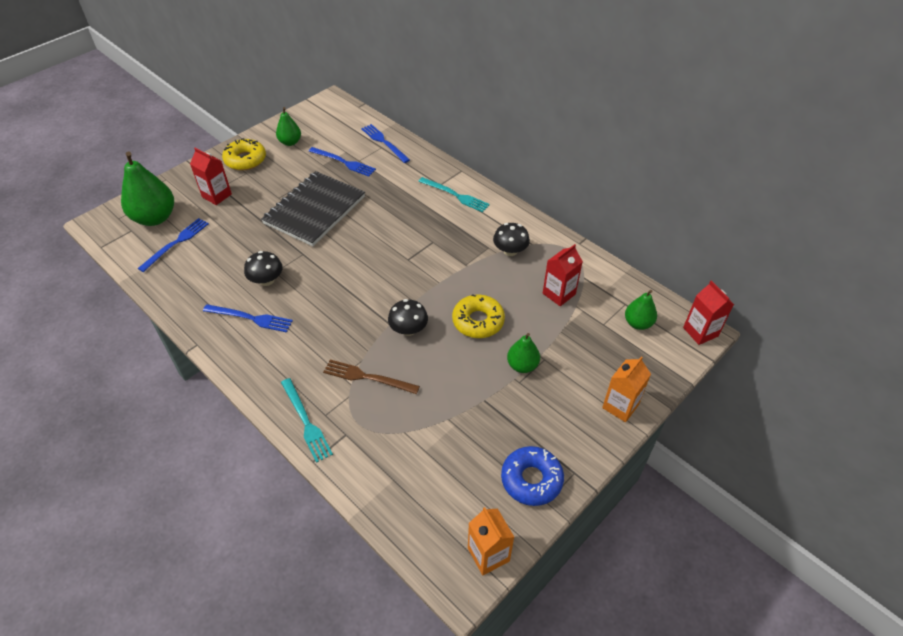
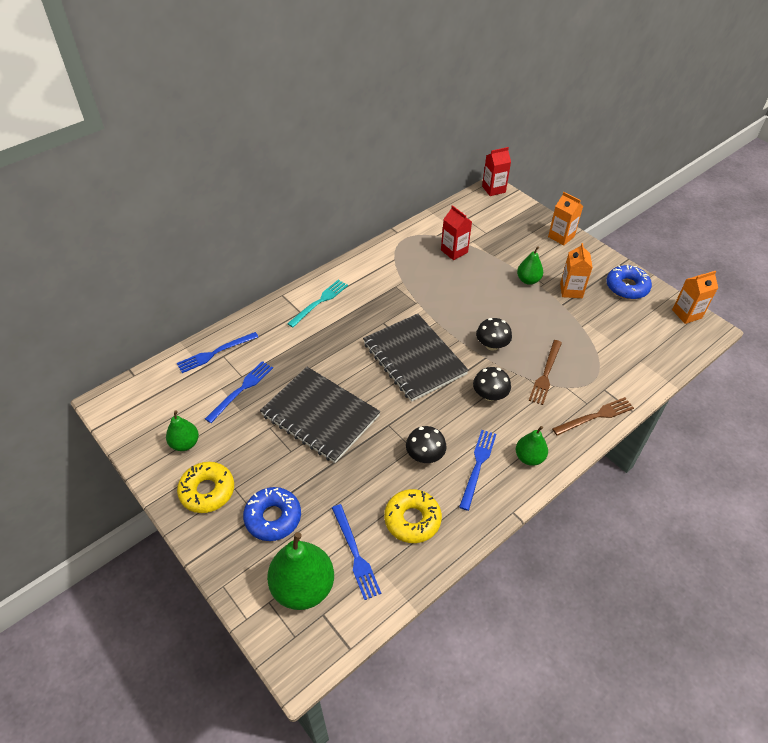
camera: 85 degrees left, 0 degrees up
blue fork [138,218,209,272] -> blue fork turned 150 degrees counterclockwise [332,504,381,600]
red carton [190,148,232,205] -> blue donut [243,487,301,541]
turquoise fork [281,378,333,463] -> brown fork [552,397,634,436]
yellow donut [452,294,505,338] -> yellow donut moved to [384,489,442,543]
black mushroom [493,223,530,256] -> black mushroom moved to [473,367,511,401]
green pear [625,290,657,330] -> green pear moved to [516,426,548,466]
none -> black notebook [363,314,469,402]
none -> orange carton [560,243,593,298]

